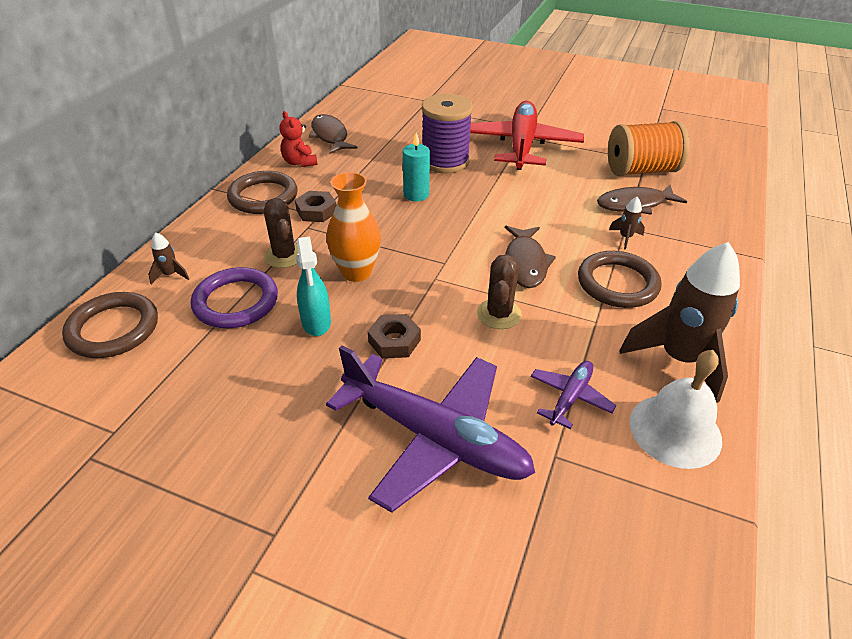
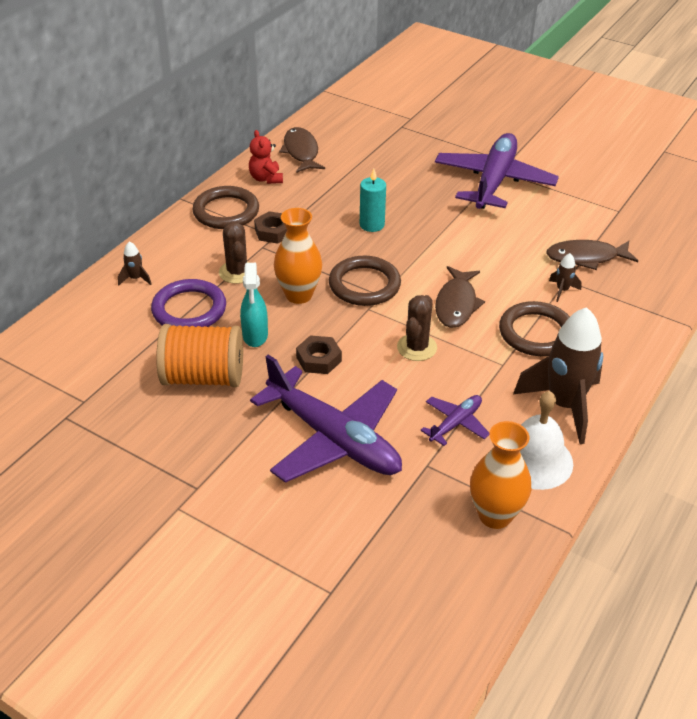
camera: 10 degrees right, 0 degrees up
brown ring [62,292,158,358] -> brown ring moved to [329,256,401,306]
purple spool [422,94,473,173] -> none
red plane [470,101,584,170] -> purple plane [435,133,559,209]
orange spool [608,121,690,176] -> orange spool moved to [156,324,243,387]
none -> orange vase [470,421,531,529]

